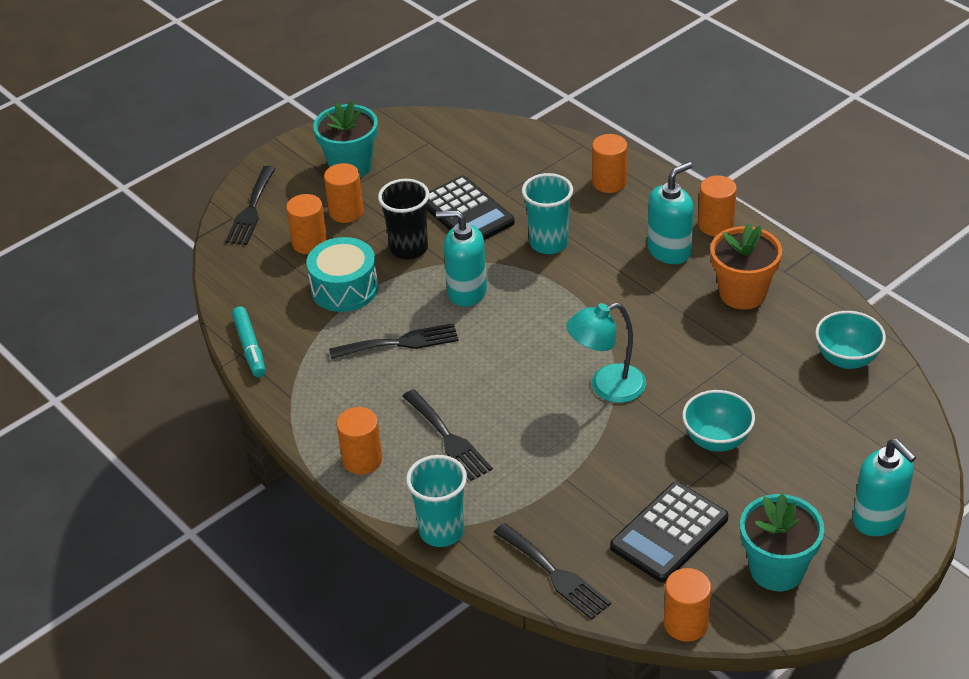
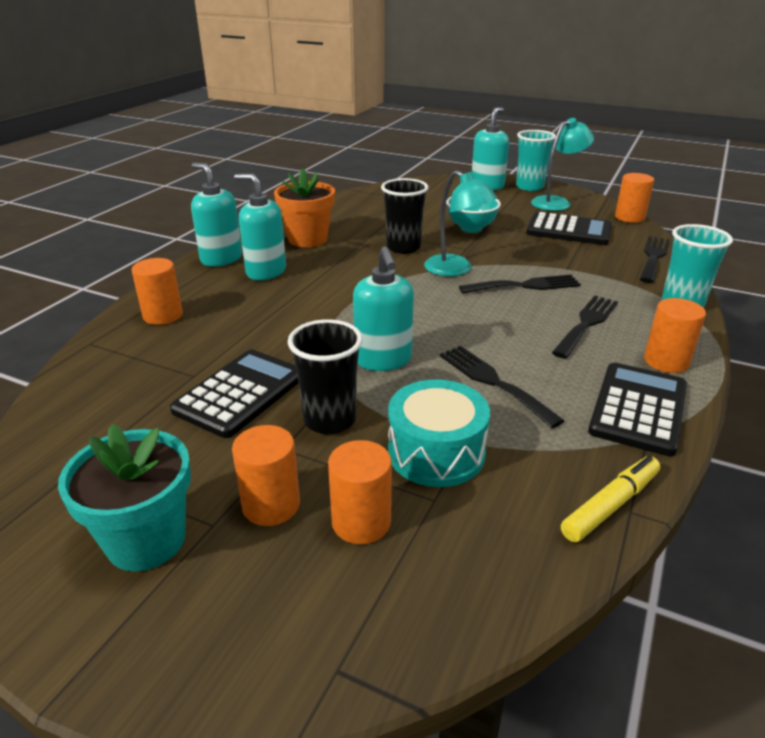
camera: 115 degrees left, 10 degrees down
black fork [225,166,276,245] -> black fork moved to [459,274,581,294]
turquoise marker [232,306,266,377] -> yellow marker [561,456,660,542]
turquoise cup [522,173,573,254] -> turquoise cup moved to [516,130,556,191]
orange cylinder [698,175,737,236] -> turquoise soap dispenser [191,163,242,267]
turquoise flower pot [740,494,824,591] -> turquoise lamp [531,118,594,211]
turquoise bowl [815,311,886,369] -> none
none -> black cup [381,178,428,254]
none -> black calculator [588,363,687,456]

